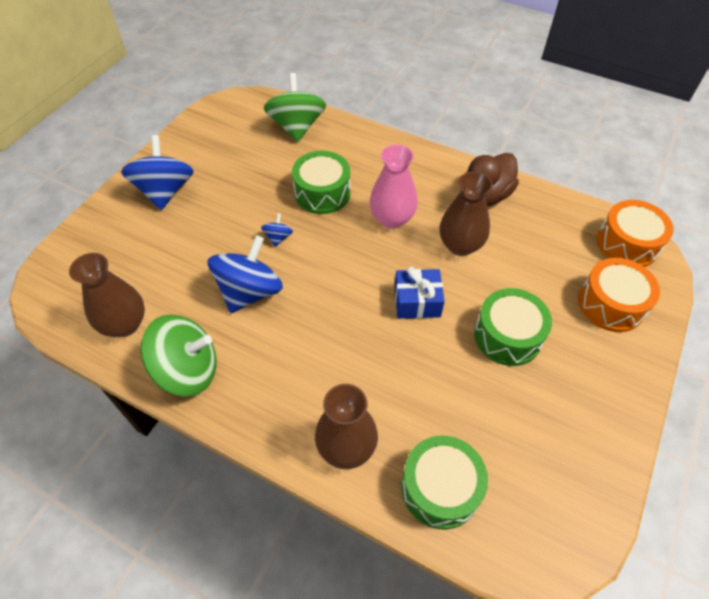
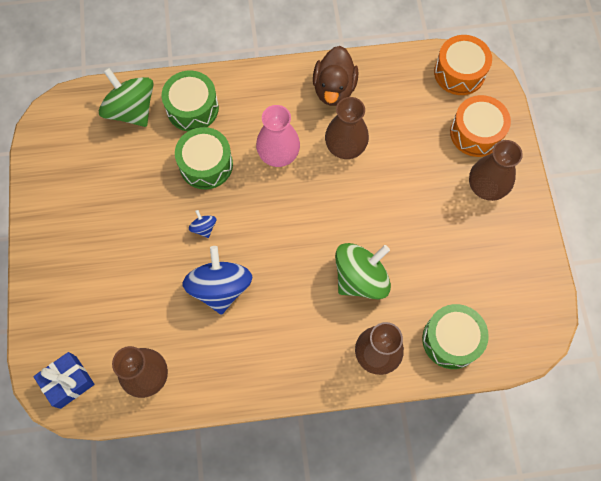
camera: 35 degrees left, 15 degrees up
blue spinning top [121,135,194,210] -> none
green spinning top [141,314,217,396] -> green spinning top moved to [335,243,391,300]
blue gift [394,267,445,319] -> blue gift moved to [33,352,95,409]
green drum [474,288,552,366] -> green drum moved to [162,70,219,131]
none -> brown vase [469,140,523,201]

